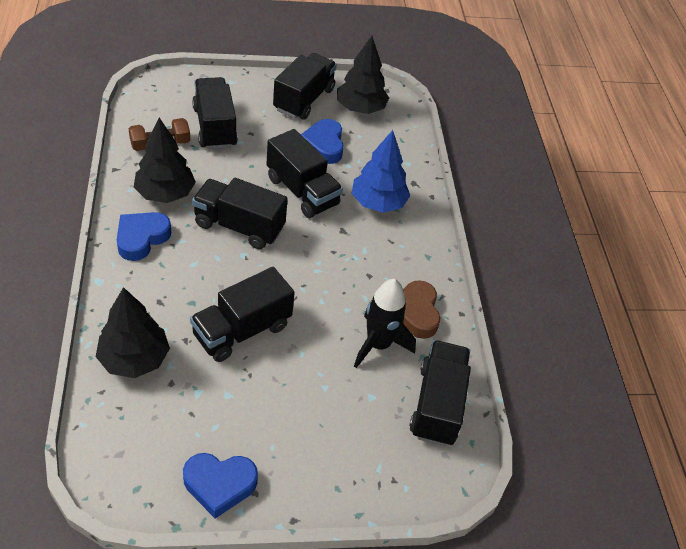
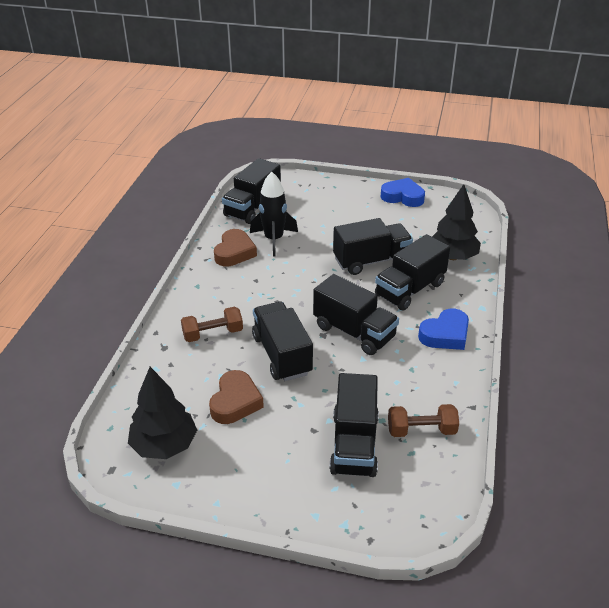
camera: 155 degrees left, 10 degrees down
black tree [134,118,196,203] -> none
black truck [273,53,337,119] -> black truck moved to [375,234,450,311]
blue heart [301,119,344,164] -> brown heart [209,370,264,424]
blue tree [352,130,410,213] -> brown dumbbell [181,307,243,342]

